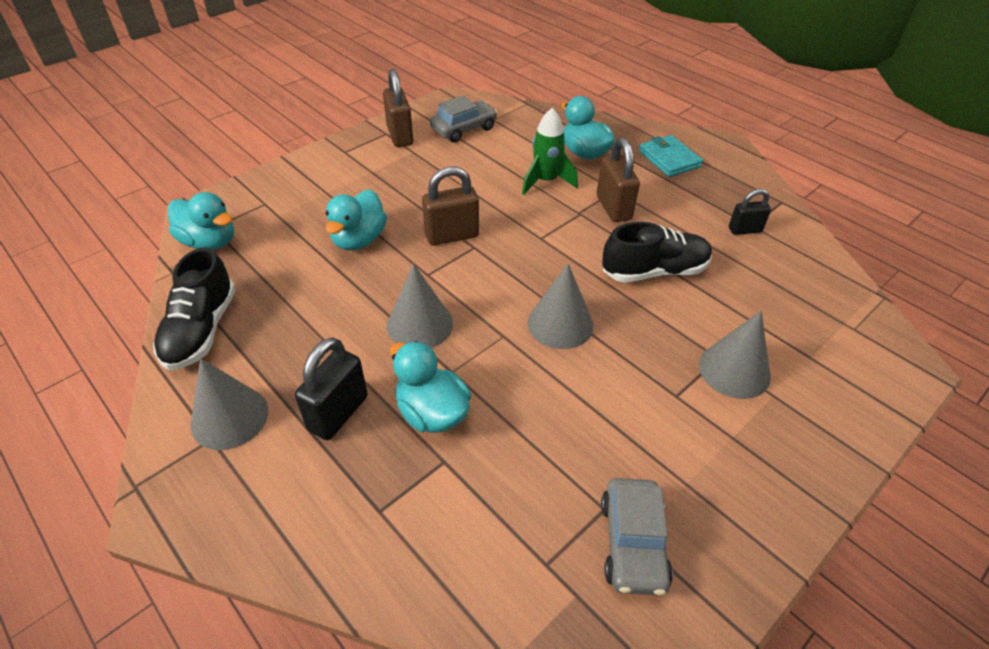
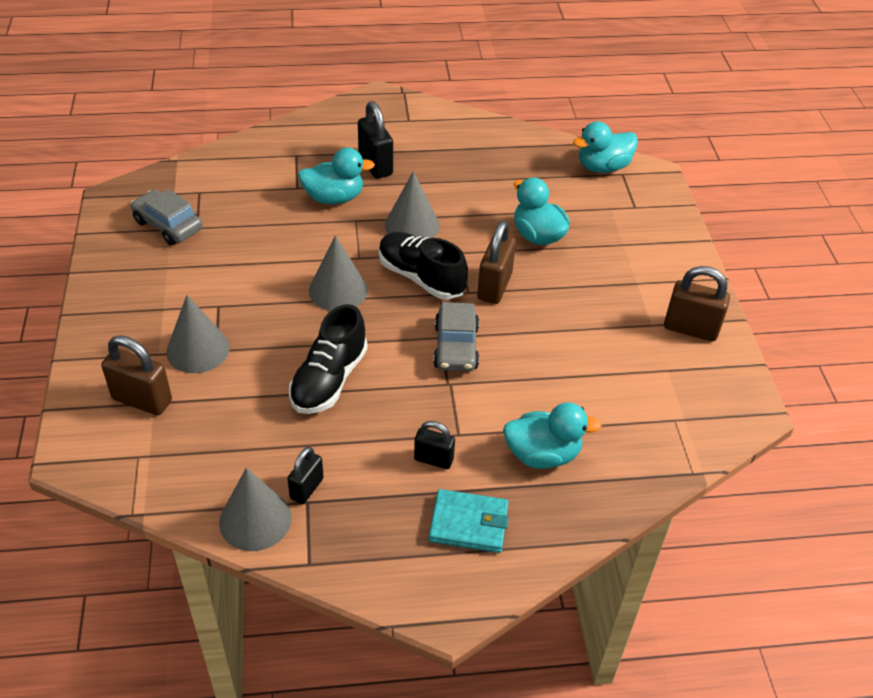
camera: 125 degrees right, 0 degrees up
black shoe [153,248,236,370] -> black shoe moved to [379,232,468,300]
grey cone [191,358,268,450] -> grey cone moved to [219,468,292,551]
grey car [430,95,497,142] -> grey car moved to [433,302,479,371]
green rocket [522,108,578,195] -> none
brown padlock [597,137,640,222] -> brown padlock moved to [101,335,172,415]
none -> black padlock [414,421,455,469]

